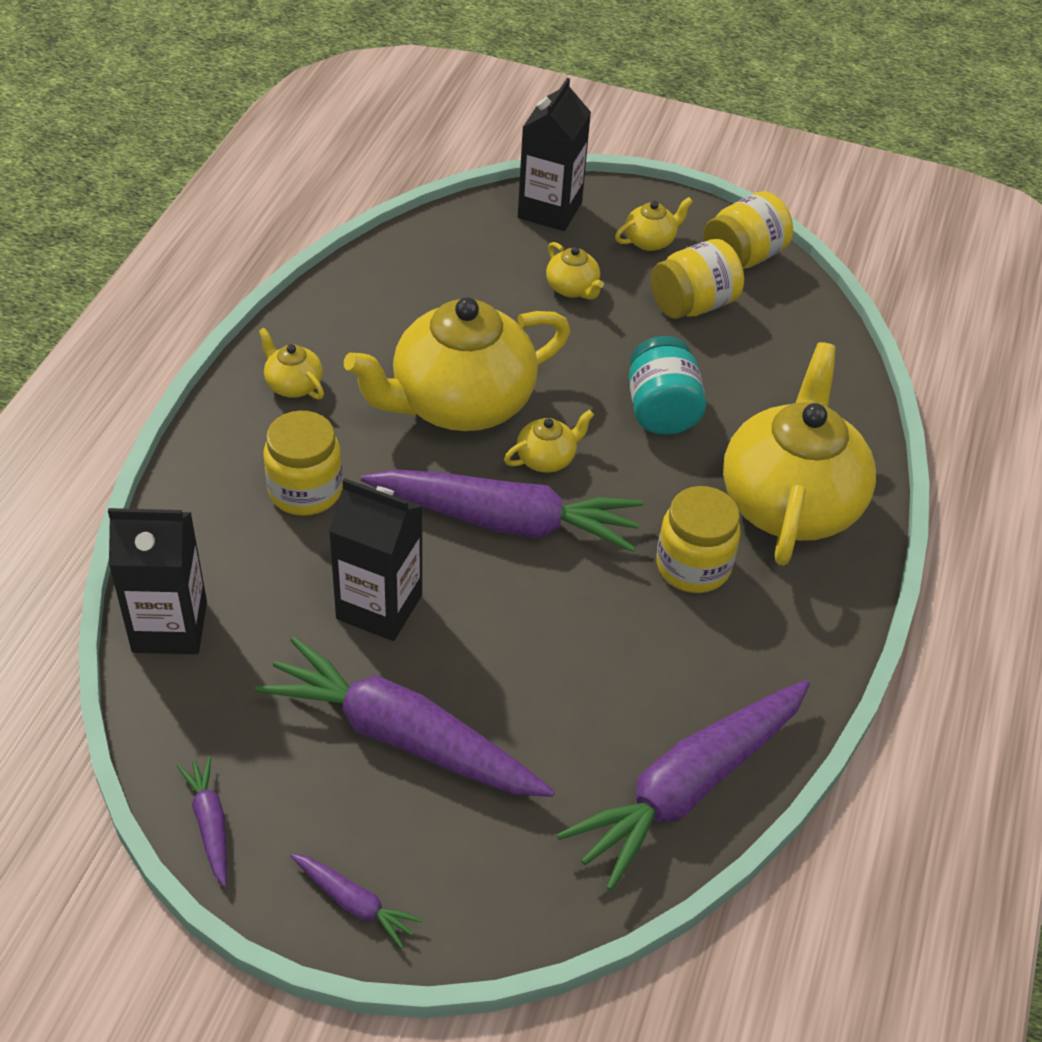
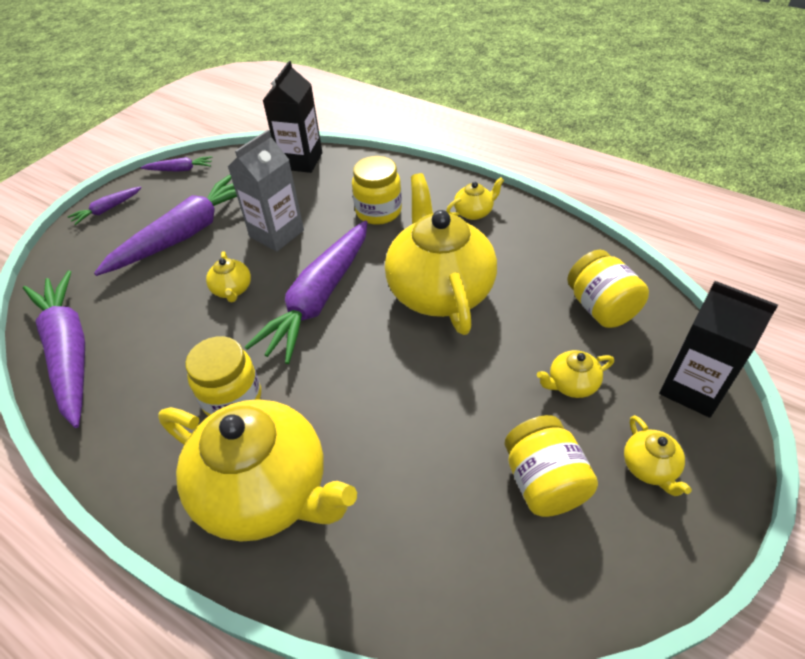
camera: 110 degrees right, 0 degrees up
black carton [329,478,423,641] -> grey carton [228,130,304,252]
yellow teapot [504,410,594,473] -> yellow teapot moved to [206,251,251,302]
turquoise jar [629,336,706,435] -> none
yellow jar [703,191,793,269] -> yellow jar moved to [567,250,649,328]

